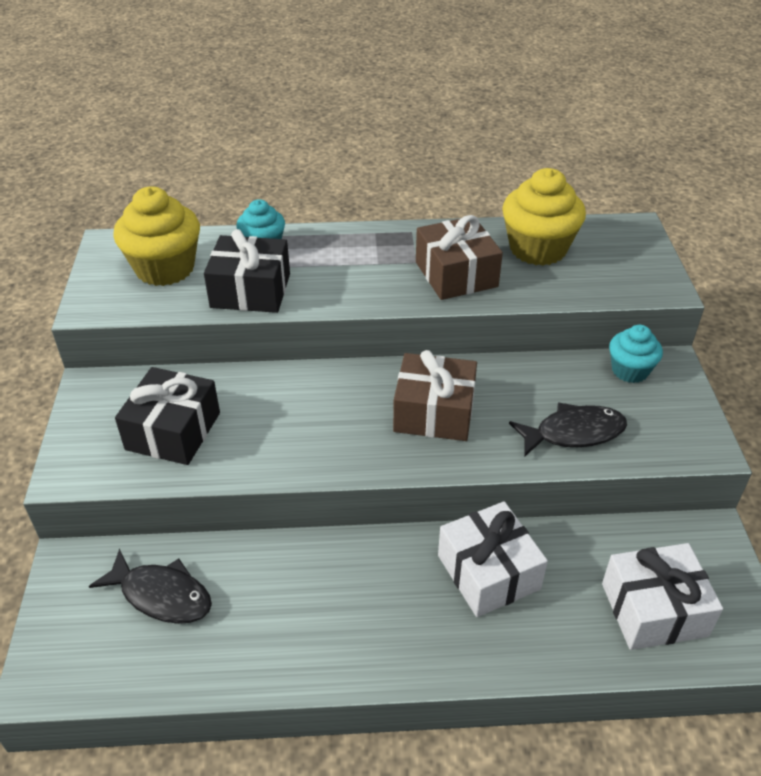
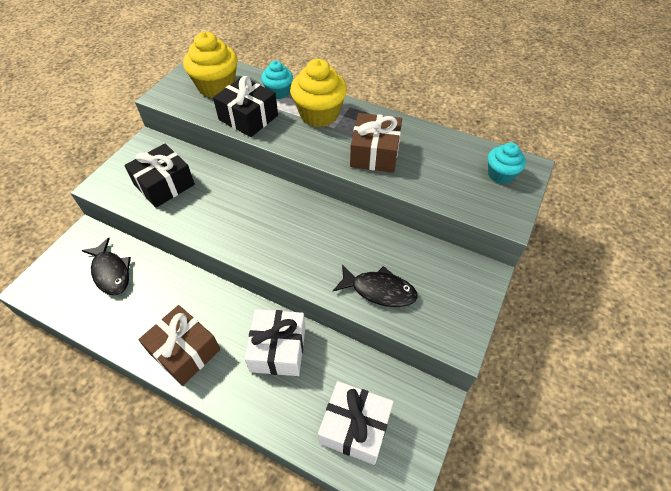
camera: 30 degrees right, 10 degrees up
brown gift [393,350,477,441] -> brown gift moved to [138,305,220,386]
yellow cupcake [502,168,586,266] -> yellow cupcake moved to [290,59,347,127]
turquoise cupcake [609,325,663,383] -> turquoise cupcake moved to [488,142,526,184]

